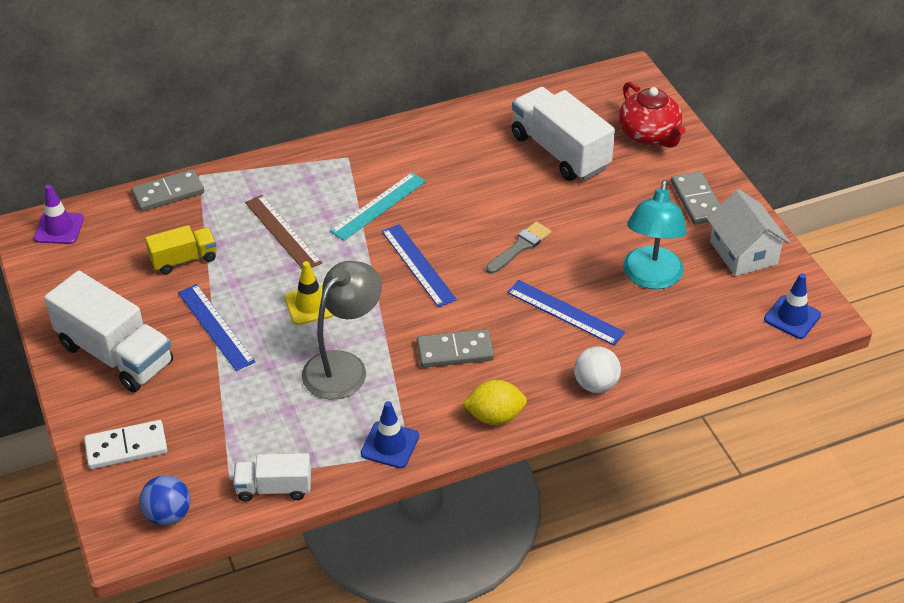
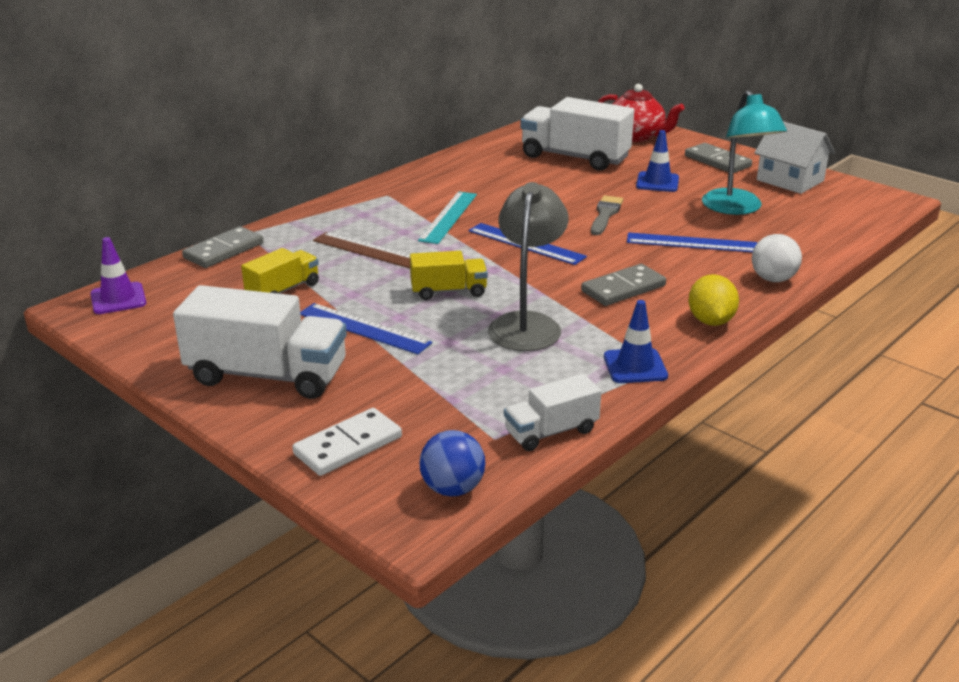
camera: 25 degrees left, 15 degrees down
yellow traffic cone [284,261,334,325] -> yellow truck [410,251,488,300]
yellow lemon [462,380,527,425] -> yellow lemon turned 60 degrees counterclockwise [688,274,739,326]
blue traffic cone [764,273,821,339] -> blue traffic cone moved to [636,130,679,192]

